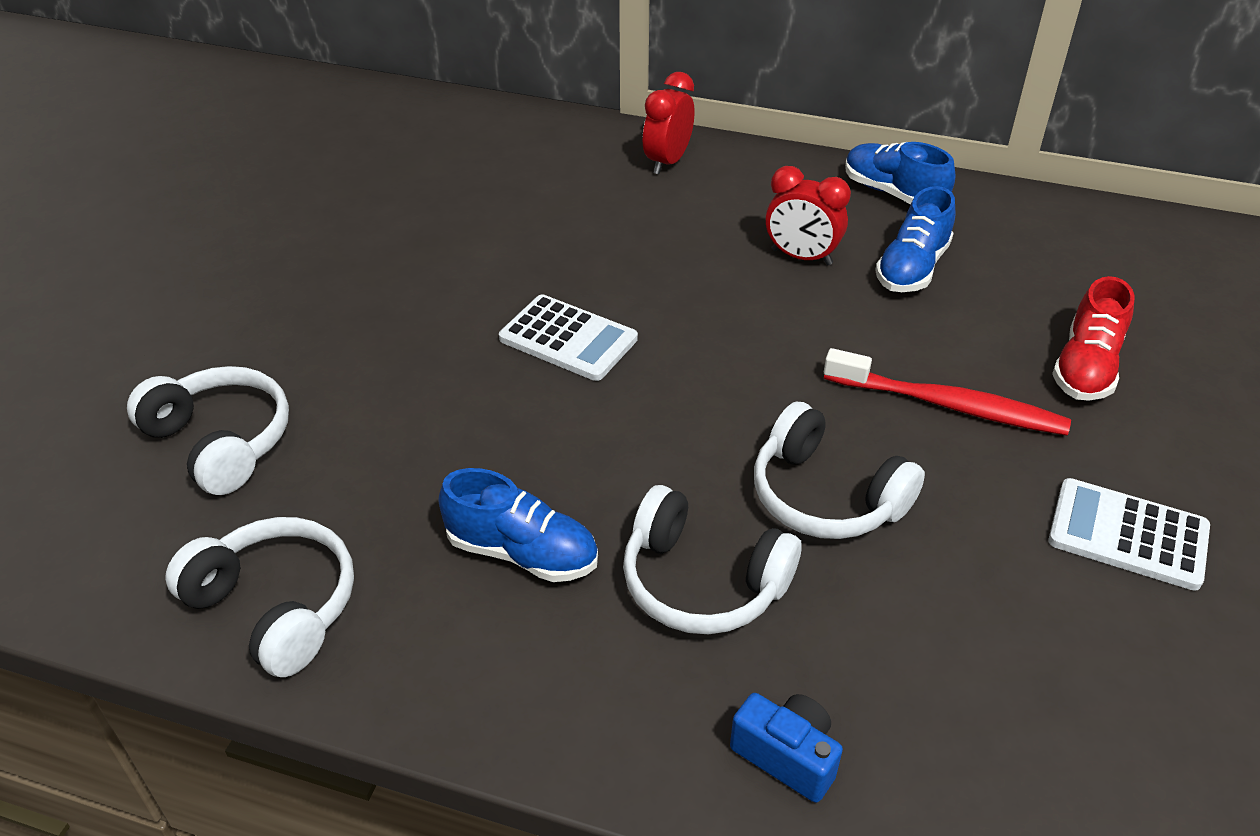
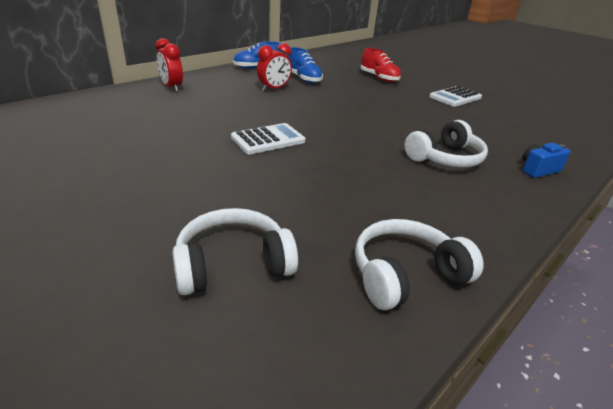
camera: 65 degrees left, 10 degrees down
blue shoe [438,468,598,582] -> none
white headphones [754,402,925,539] -> none
red toothbrush [824,348,1071,436] -> none

